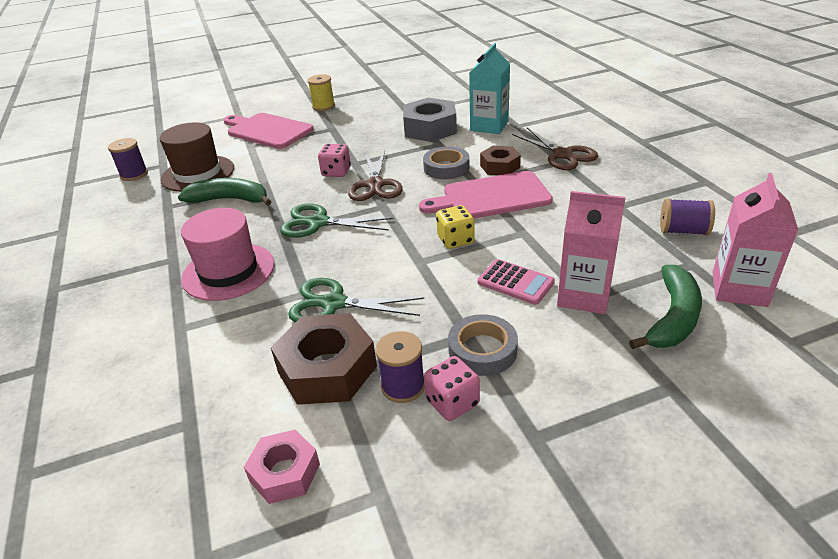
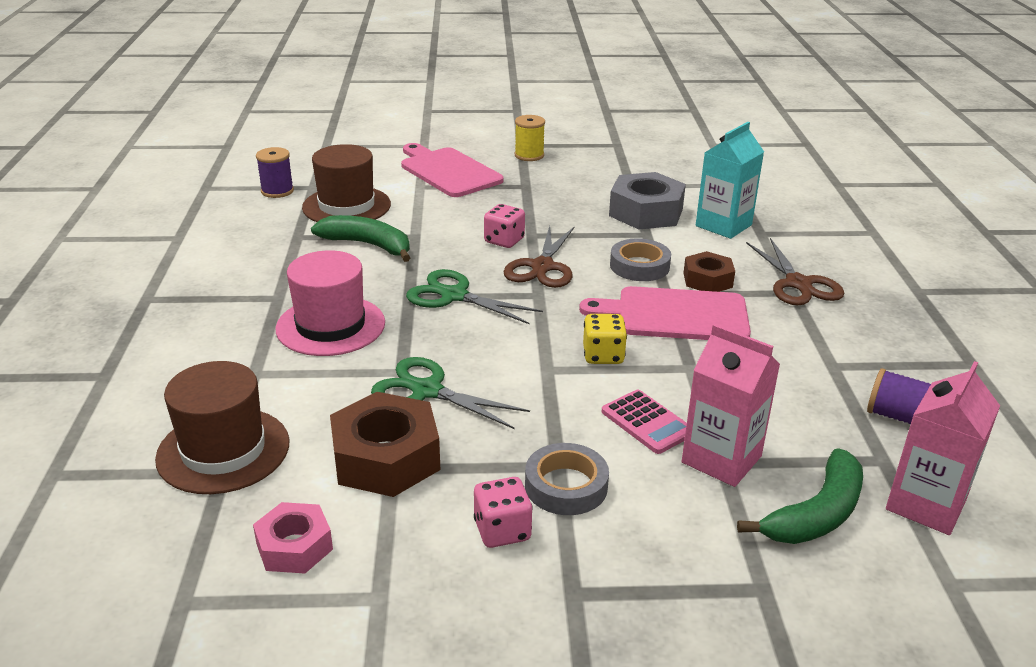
camera: 15 degrees right, 5 degrees down
purple spool [375,331,425,403] -> none
none -> brown hat [155,361,290,494]

